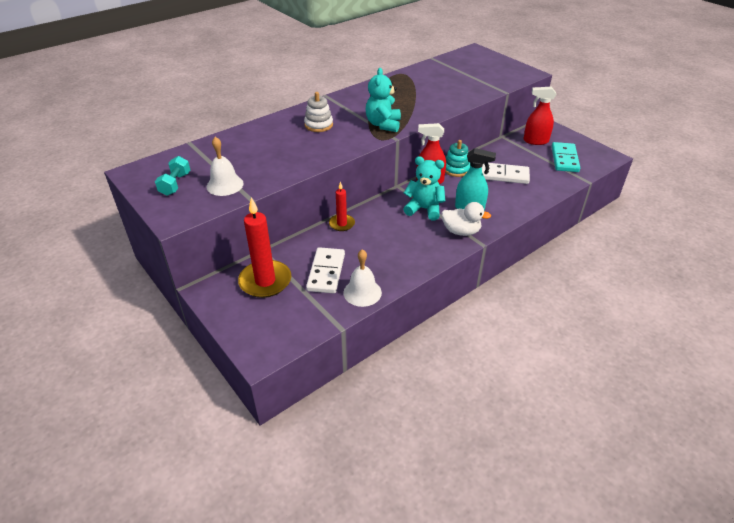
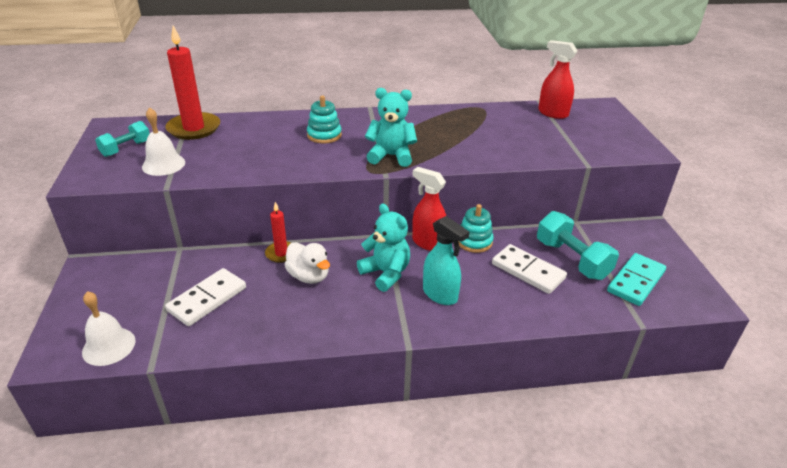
camera: 30 degrees right, 5 degrees down
red candle [238,197,291,298] -> red candle moved to [166,25,220,140]
white stacking toy [304,92,333,132] -> turquoise stacking toy [307,96,342,144]
white bell [343,249,382,307] -> white bell moved to [82,291,136,366]
turquoise teddy bear [366,68,401,132] -> turquoise teddy bear turned 60 degrees clockwise [365,88,417,167]
white duck [441,202,491,236] -> white duck moved to [284,242,330,284]
red spray bottle [524,87,556,145] -> red spray bottle moved to [538,40,577,119]
none -> turquoise dumbbell [537,211,619,280]

